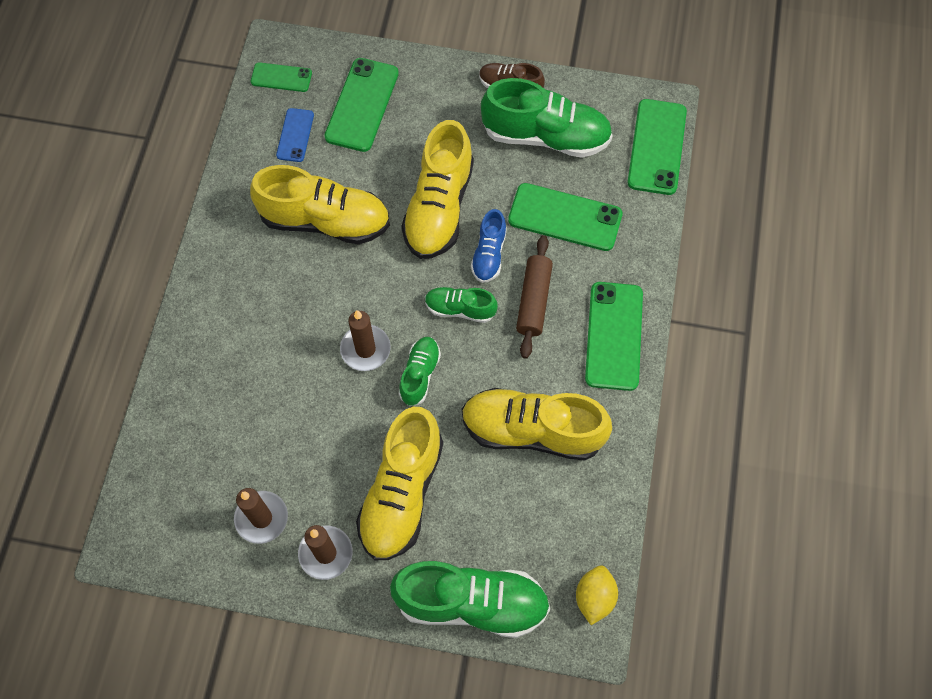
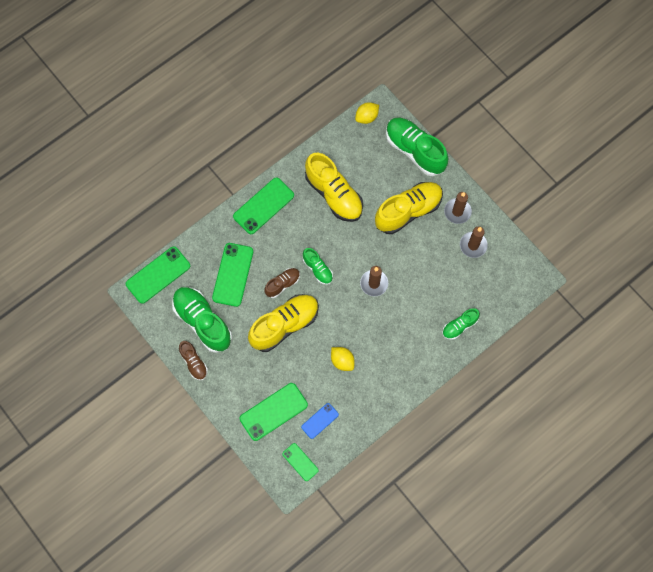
camera: 140 degrees left, 5 degrees up
yellow shoe [250,165,390,244] -> yellow lemon [331,347,355,371]
green shoe [399,337,441,406] -> green shoe moved to [442,308,480,340]
blue shoe [471,209,507,283] -> brown shoe [264,268,300,298]
green phone [508,183,623,251] -> green phone turned 45 degrees clockwise [212,243,253,307]
brown rolling pin [516,235,553,359] -> none

